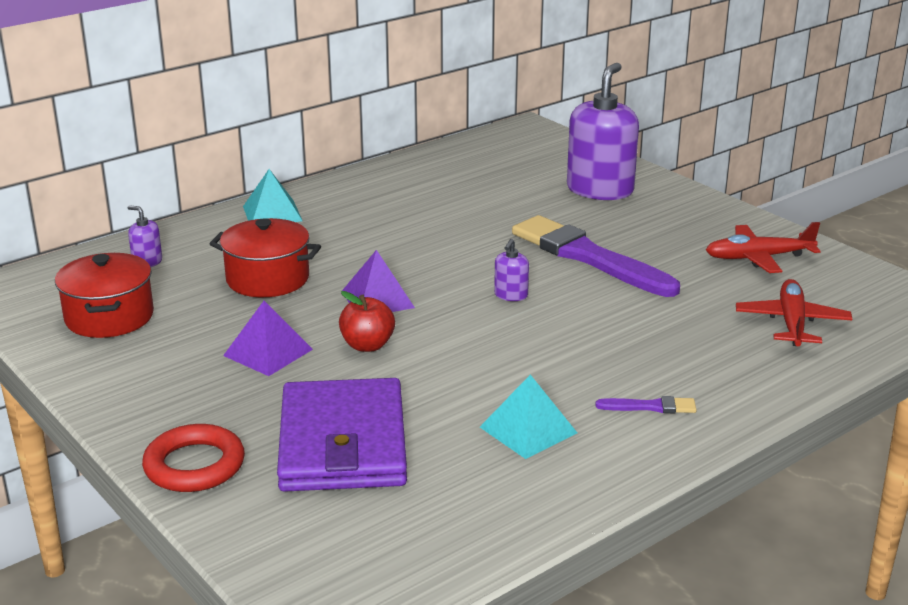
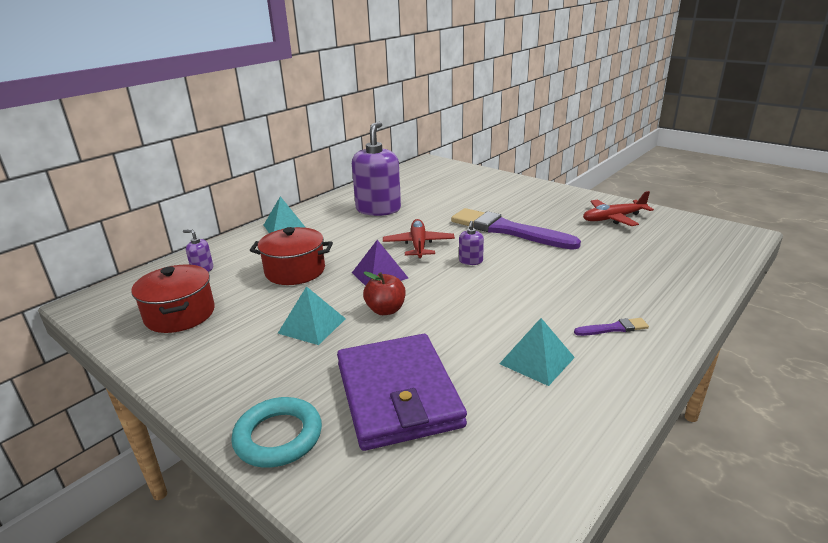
camera: 10 degrees left, 0 degrees up
red ring [142,424,245,492] -> turquoise ring [231,397,322,468]
purple pyramid [223,301,313,376] -> turquoise pyramid [278,286,346,345]
purple soap dispenser [567,63,639,200] -> purple soap dispenser moved to [352,122,401,216]
red plane [736,279,852,346] -> red plane moved to [383,219,455,259]

